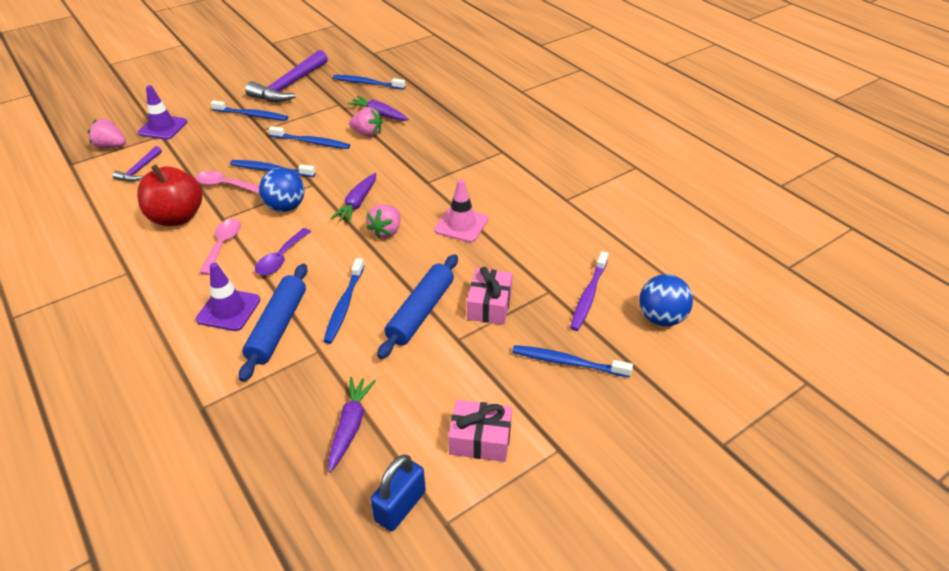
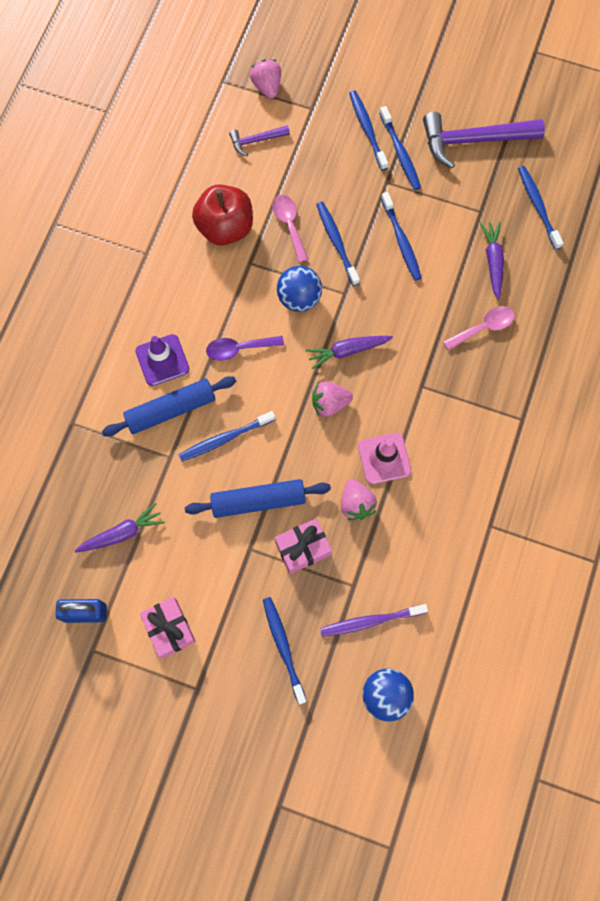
camera: 55 degrees right, 30 degrees up
purple traffic cone [138,85,188,140] -> none
pink spoon [200,219,241,275] -> pink spoon moved to [443,306,515,350]
pink strawberry [349,107,383,137] -> pink strawberry moved to [341,479,377,520]
none -> blue toothbrush [349,91,388,170]

